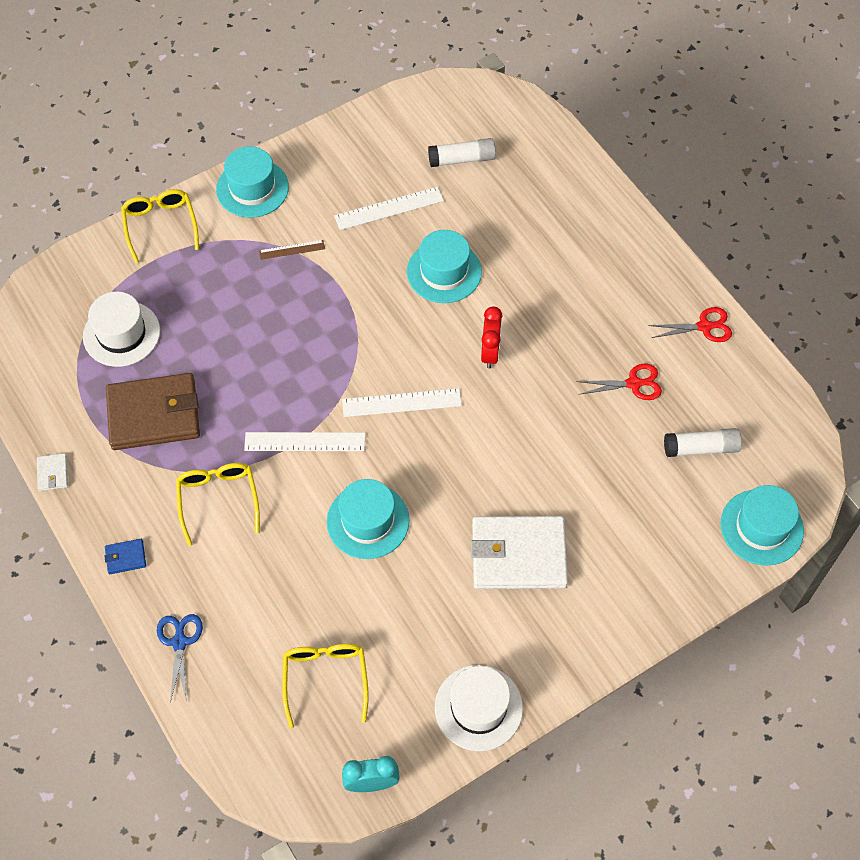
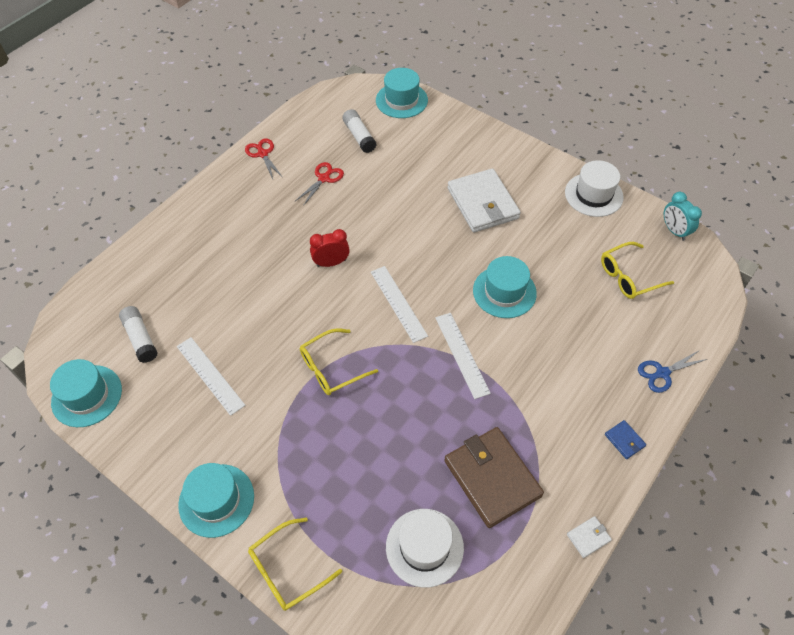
camera: 110 degrees left, 5 degrees down
yellow glasses [176,463,260,546] -> yellow glasses moved to [300,328,378,395]
brown ruler [259,240,325,260] -> none
turquoise hat [407,230,482,303] -> turquoise hat moved to [50,359,122,427]
red scissors [577,364,662,400] -> red scissors turned 60 degrees clockwise [295,162,344,206]

